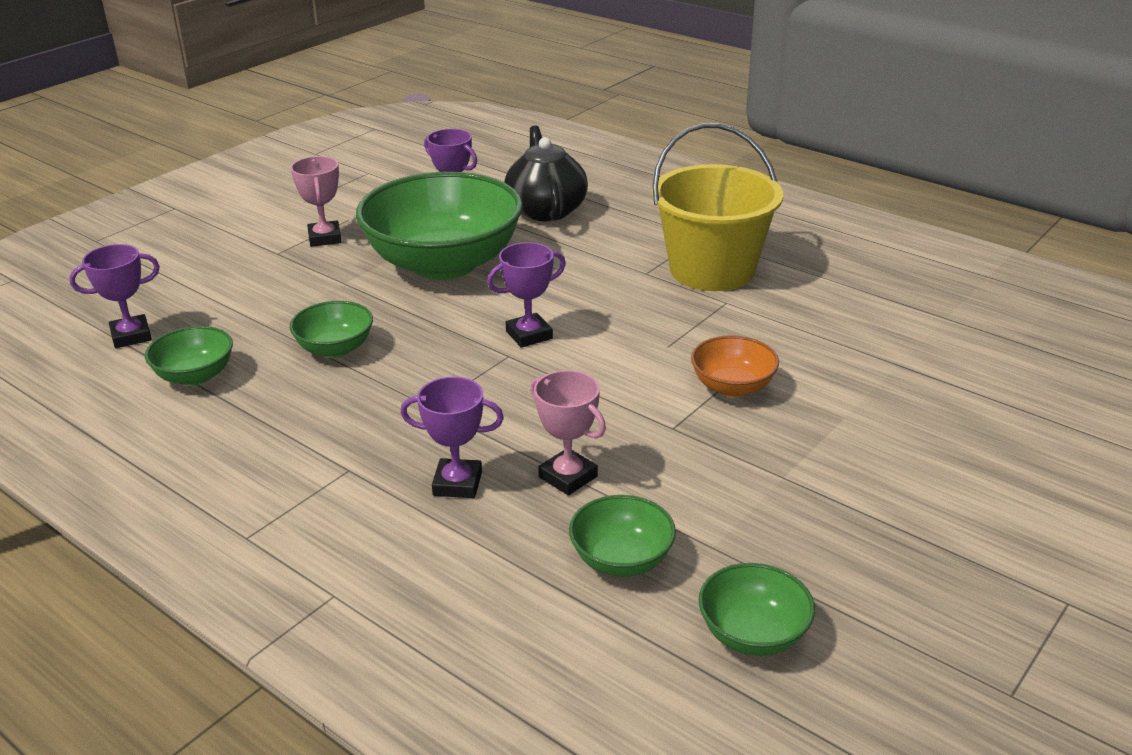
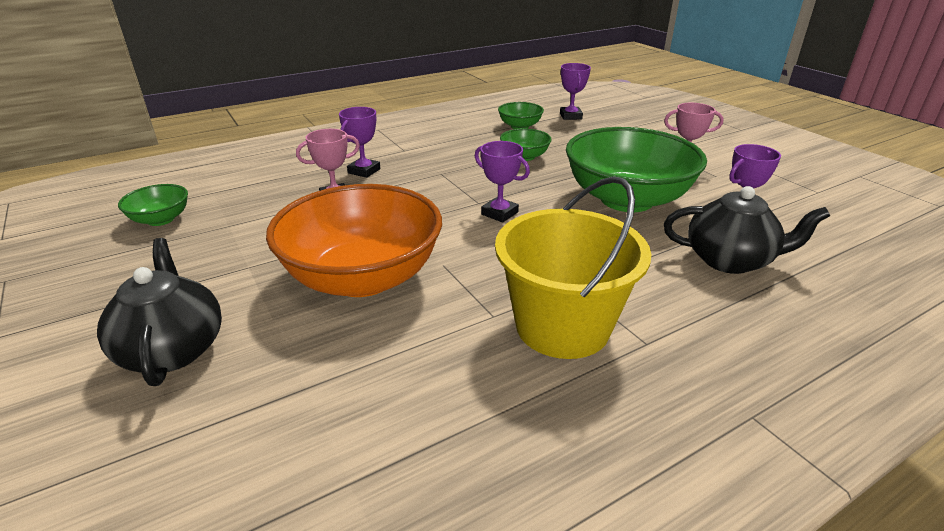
camera: 110 degrees right, 0 degrees up
purple trophy [487,242,566,348] -> purple trophy turned 45 degrees counterclockwise [475,141,530,223]
green bowl [569,495,676,577] -> none
orange bowl [691,335,779,397] -> orange bowl [266,184,442,297], size x2.23
none -> black teapot [97,238,222,386]

